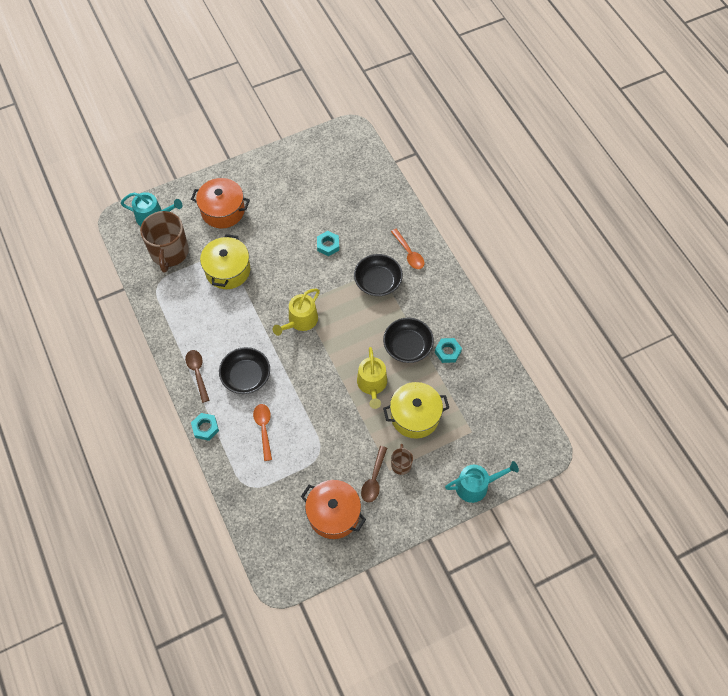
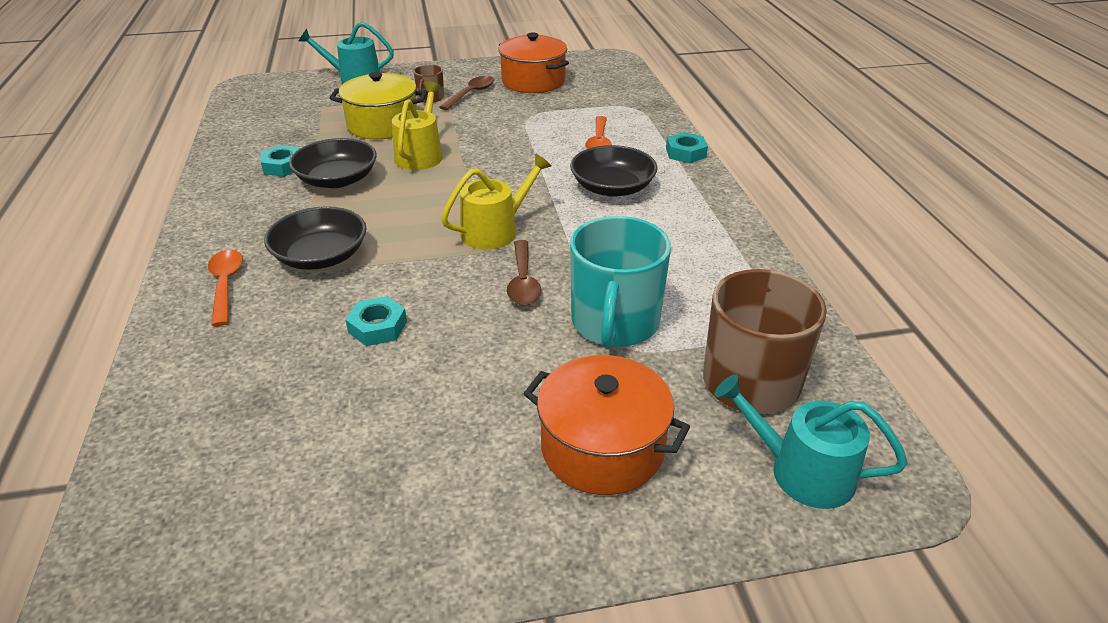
camera: 165 degrees left, 25 degrees down
brown spoon [185,350,209,403] -> brown spoon moved to [507,240,541,306]
yellow pot [200,234,250,289] -> turquoise mug [570,216,671,348]

